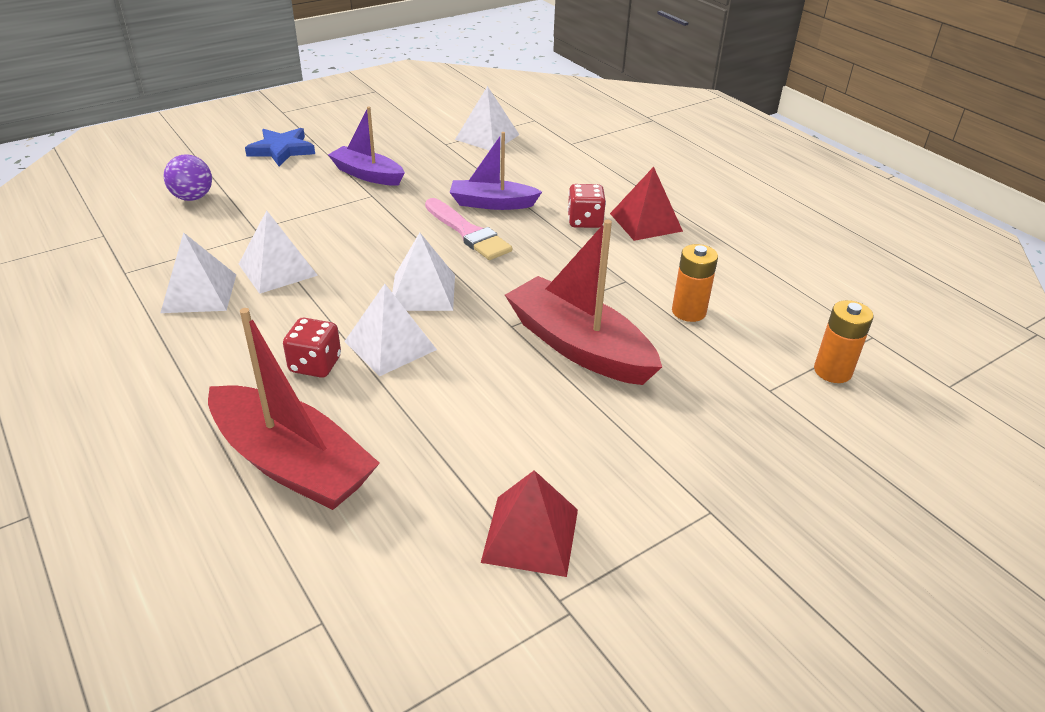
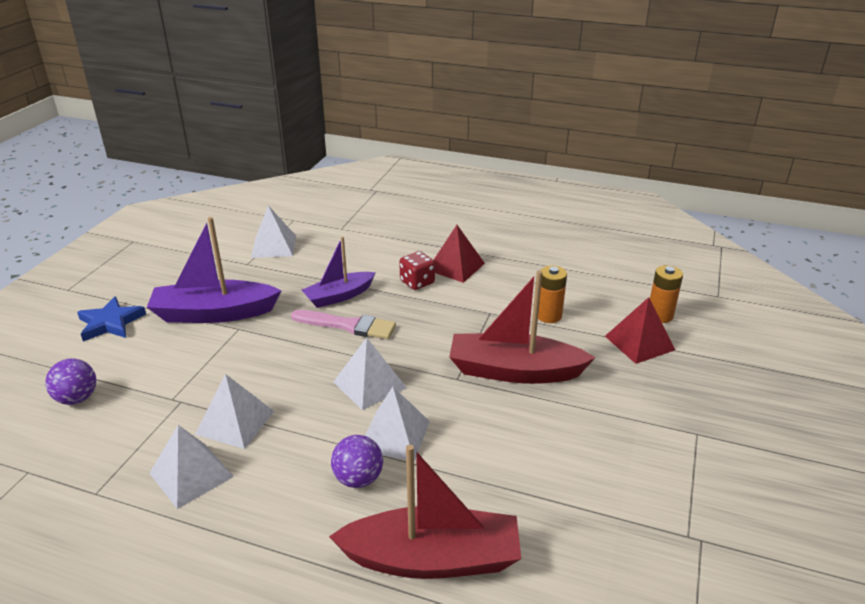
camera: 35 degrees left, 5 degrees down
red dice [283,318,341,378] -> purple ball [331,435,383,488]
purple boat [328,106,405,186] -> purple boat [147,217,282,323], size x1.59
red pyramid [481,470,578,577] -> red pyramid moved to [605,297,675,364]

